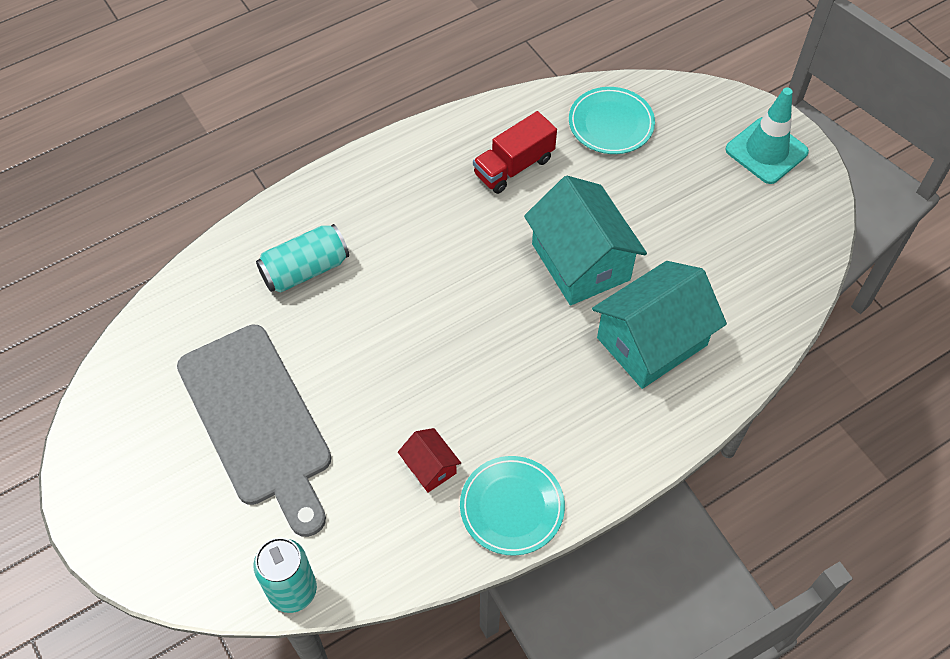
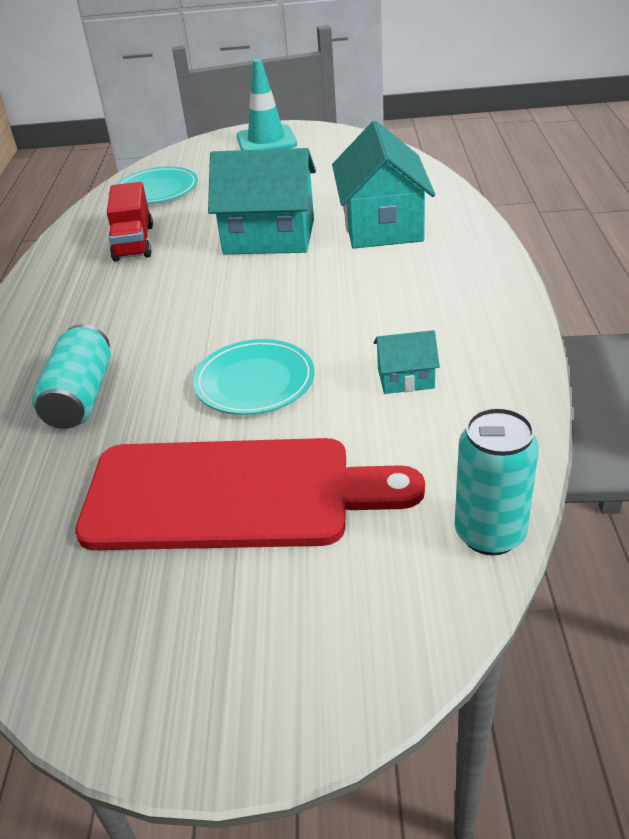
camera: 55 degrees left, 20 degrees down
grey cutting board [177,324,332,537] -> red cutting board [75,438,425,550]
red house [398,428,461,493] -> turquoise house [373,330,440,394]
turquoise plate [460,456,565,556] -> turquoise plate moved to [193,339,315,415]

